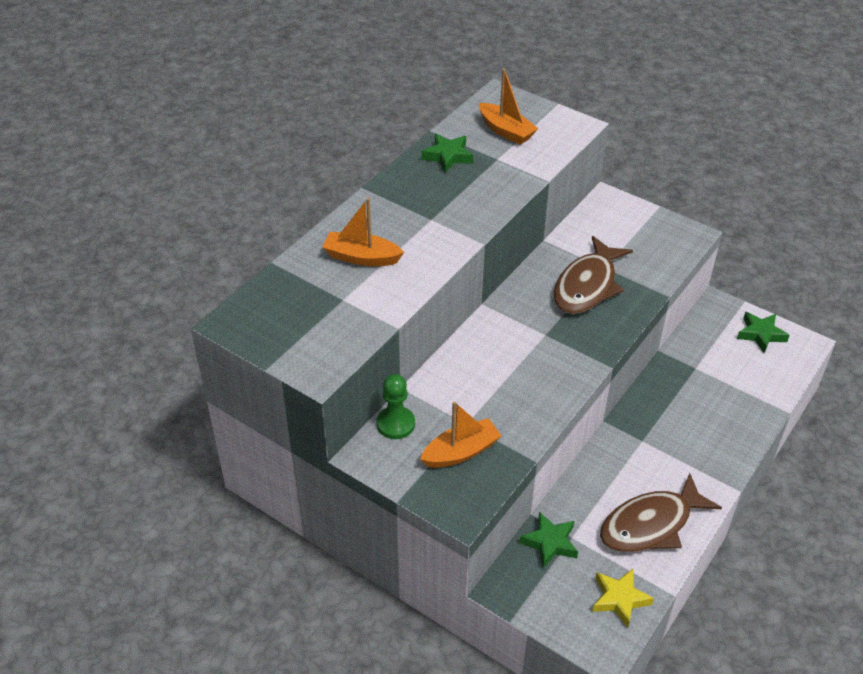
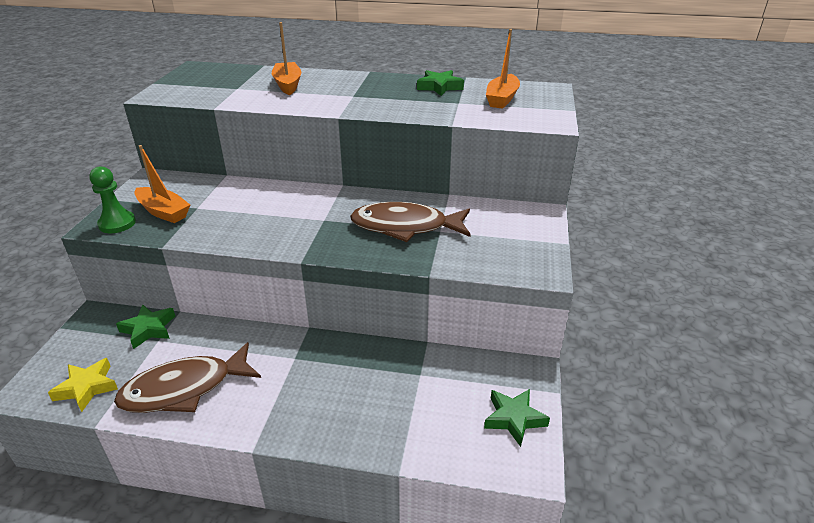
camera: 65 degrees right, 10 degrees down
green pawn [377,374,415,439] -> green pawn moved to [89,166,136,233]
brown fish [600,473,722,552] -> brown fish turned 60 degrees counterclockwise [114,342,261,413]

